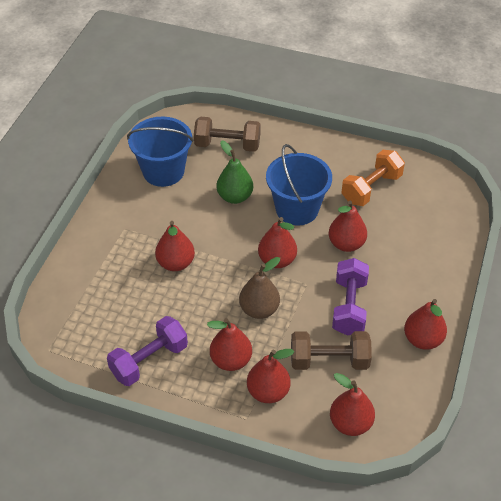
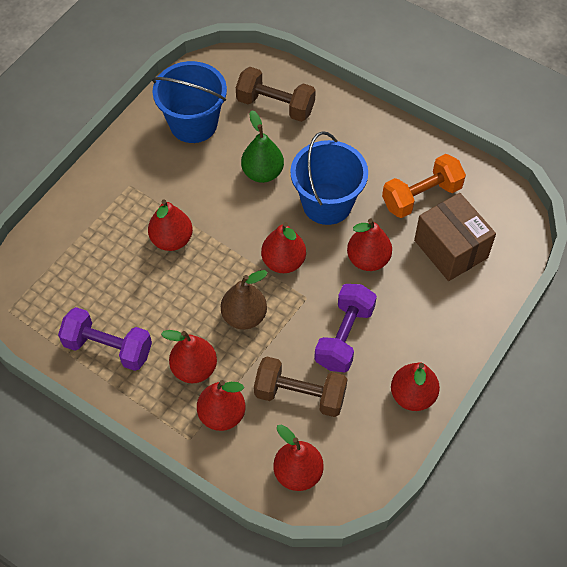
camera: 15 degrees right, 10 degrees up
purple dumbbell [107,316,188,386] -> purple dumbbell turned 45 degrees clockwise [58,307,152,371]
none -> brown box [414,193,496,281]

